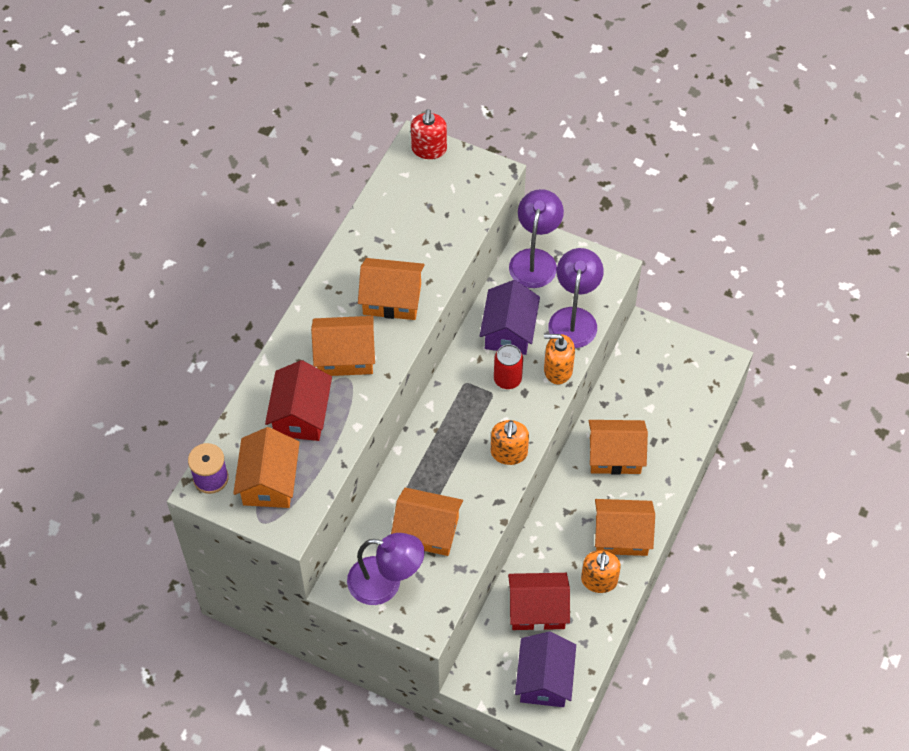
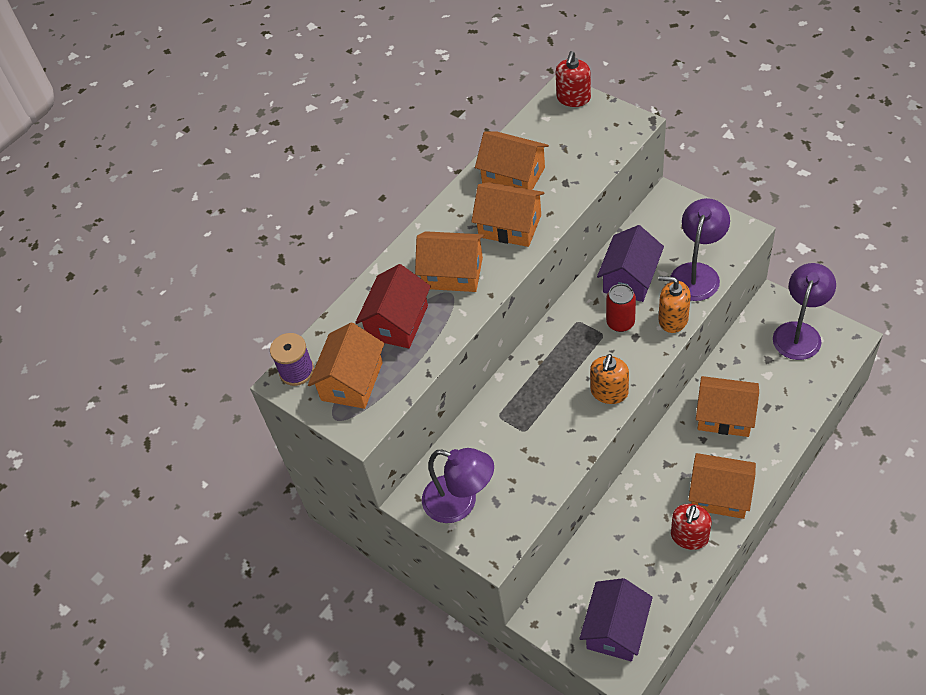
camera: 20 degrees right, 5 degrees down
orange house [391,488,463,556] -> orange house moved to [475,131,549,190]
red house [508,573,570,631] -> none
purple lamp [509,189,564,288] -> purple lamp moved to [773,263,836,360]
orange soap dispenser [581,550,621,593] -> red soap dispenser [671,504,712,550]

